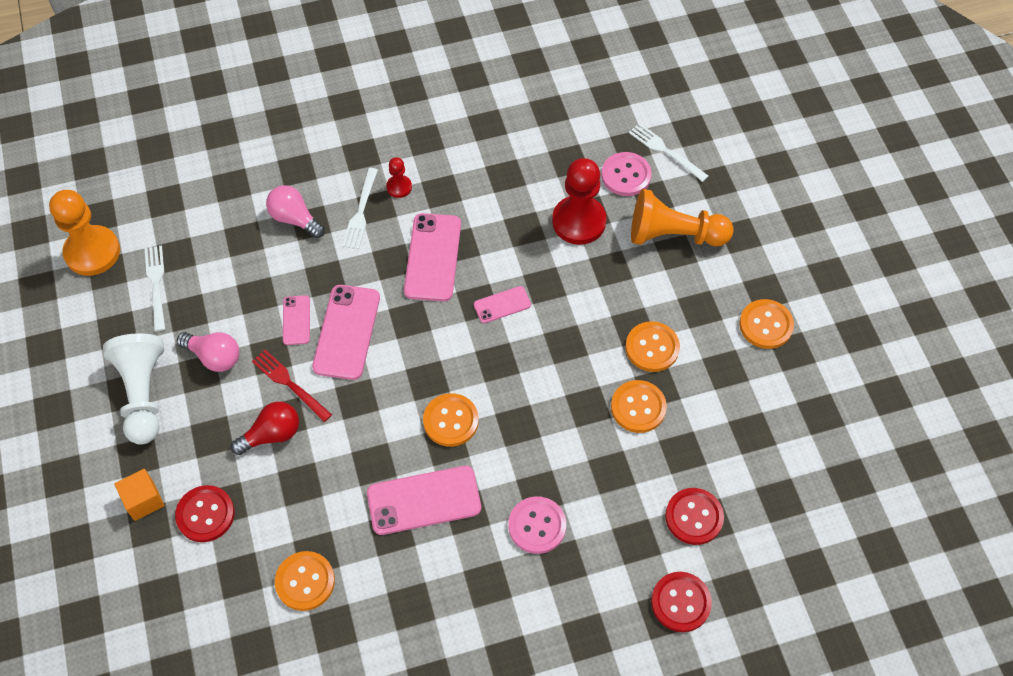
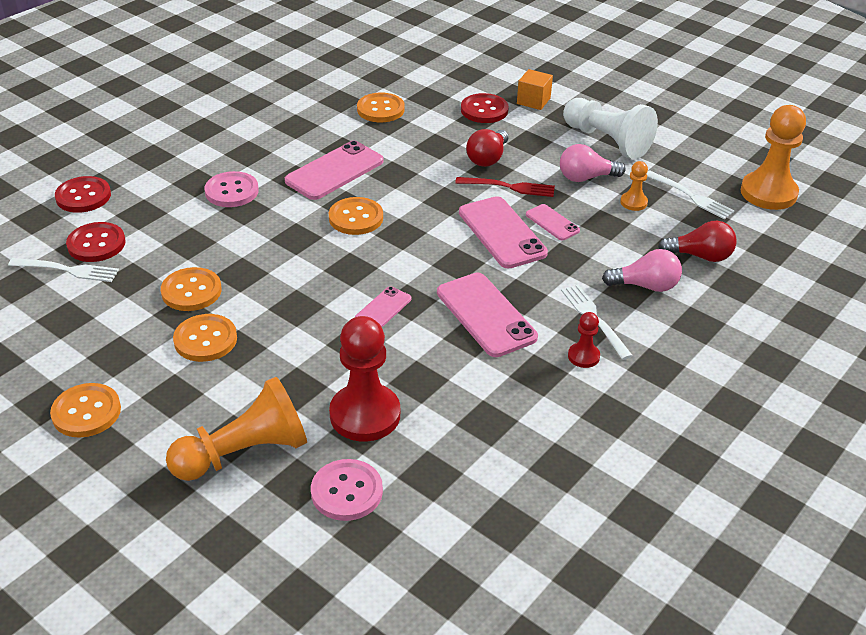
camera: 145 degrees right, 20 degrees down
white fork [629,123,708,182] -> white fork moved to [8,258,119,282]
none -> orange pawn [620,161,648,211]
none -> red light bulb [658,221,737,262]

